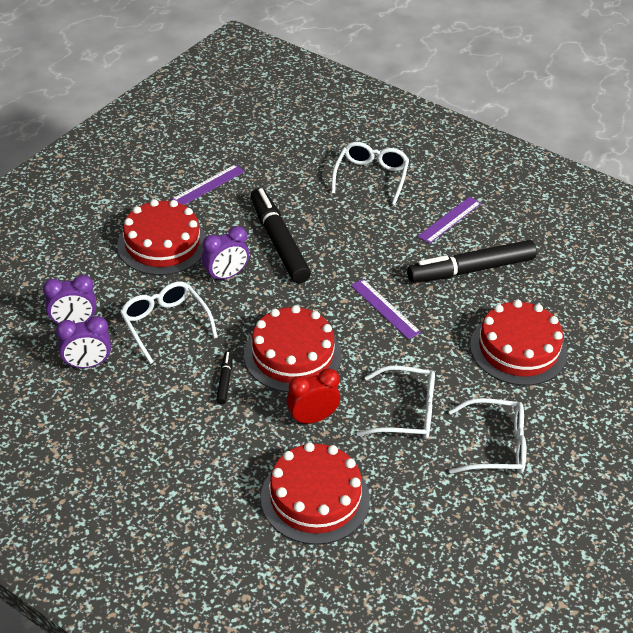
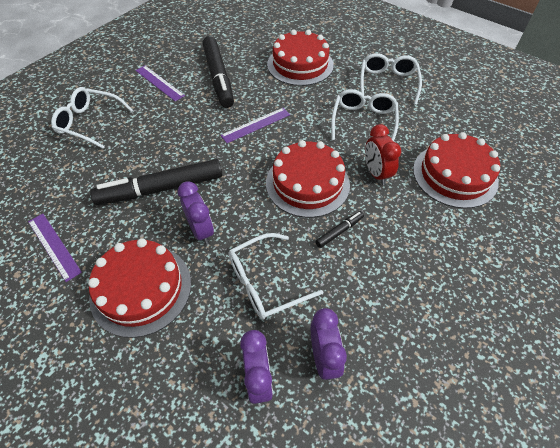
camera: 85 degrees left, 10 degrees up
black marker [216,351,233,404] -> black marker turned 135 degrees clockwise [316,211,364,248]

